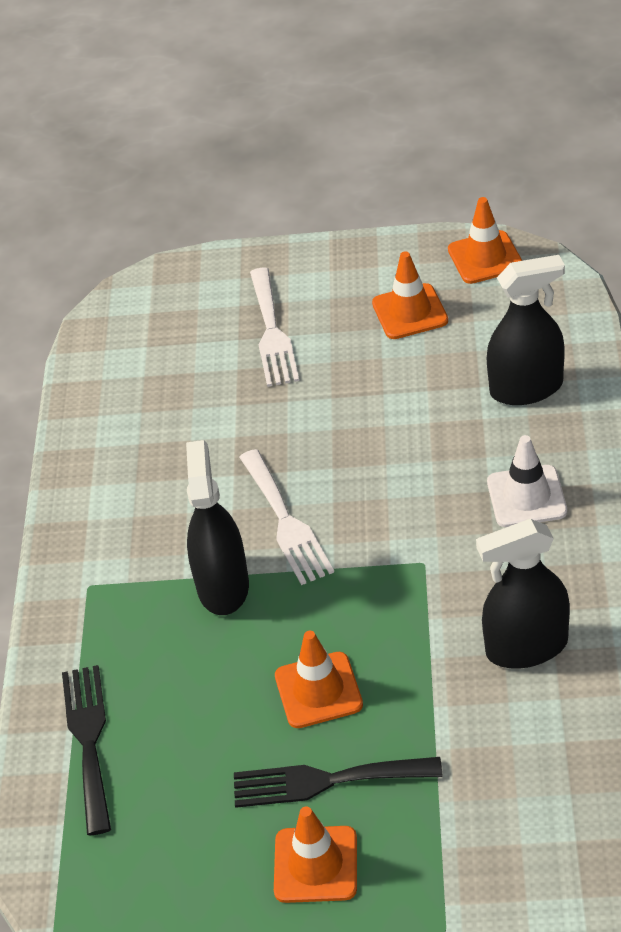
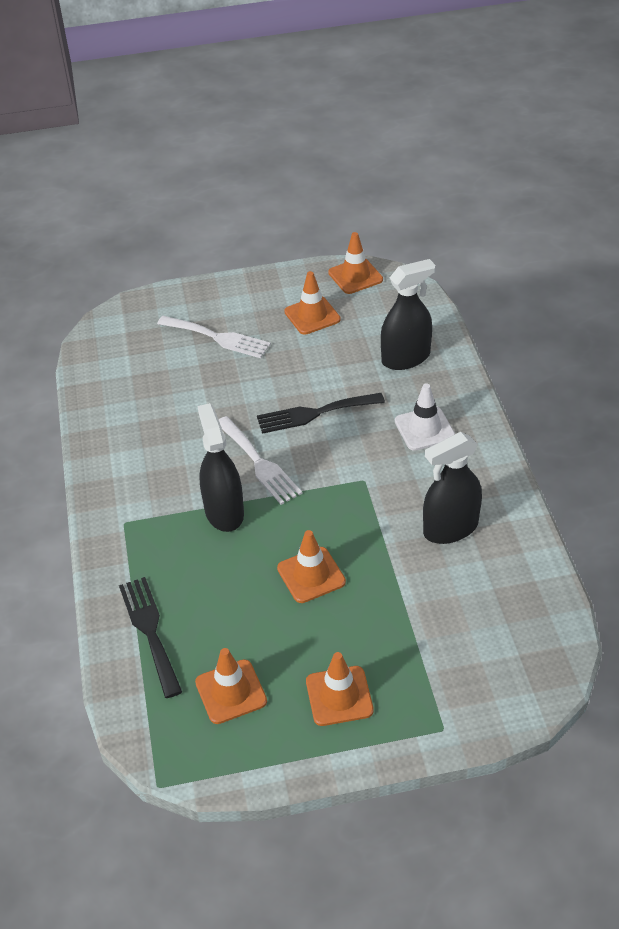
camera: 15 degrees left, 0 degrees up
black fork [234,757,442,808] -> black fork moved to [257,393,385,434]
white fork [250,268,299,387] -> white fork turned 45 degrees counterclockwise [157,316,271,358]
none -> orange traffic cone [195,648,267,724]

